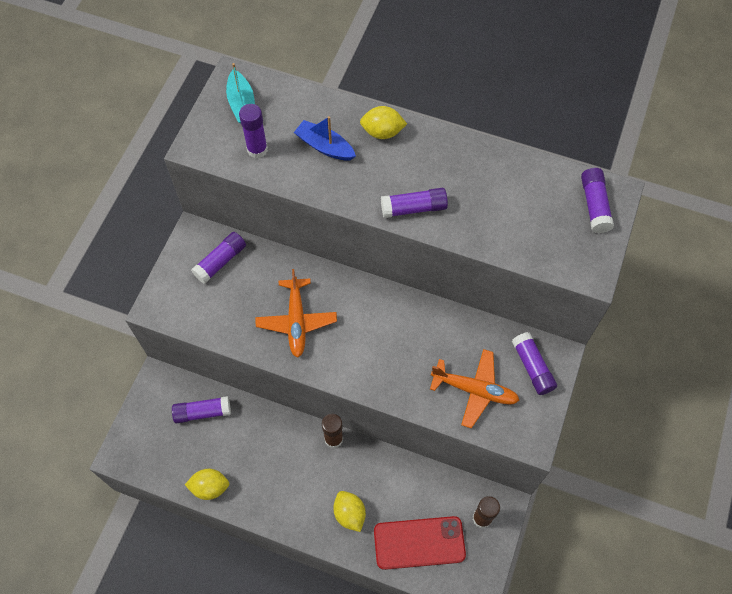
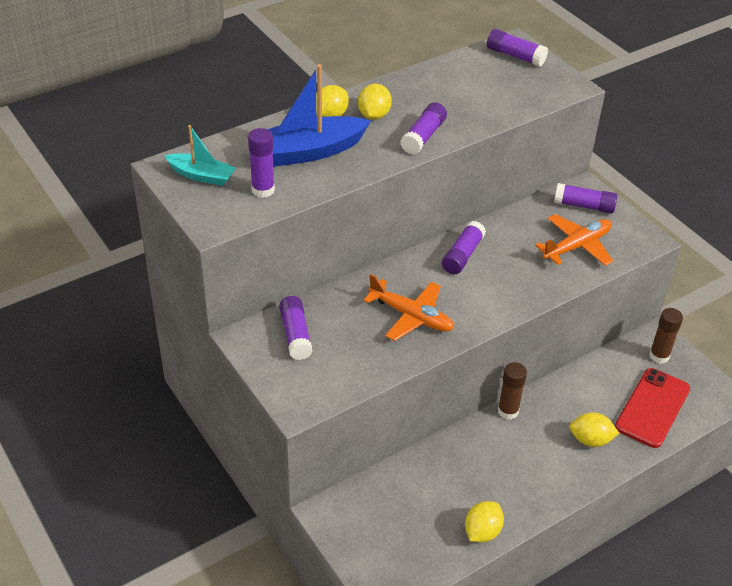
camera: 55 degrees left, 20 degrees down
purple glue stick [172,396,231,423] -> purple glue stick moved to [442,221,486,274]
blue boat [294,116,356,160] -> blue boat [247,64,371,167], size x1.72
none -> yellow lemon [358,84,392,120]

